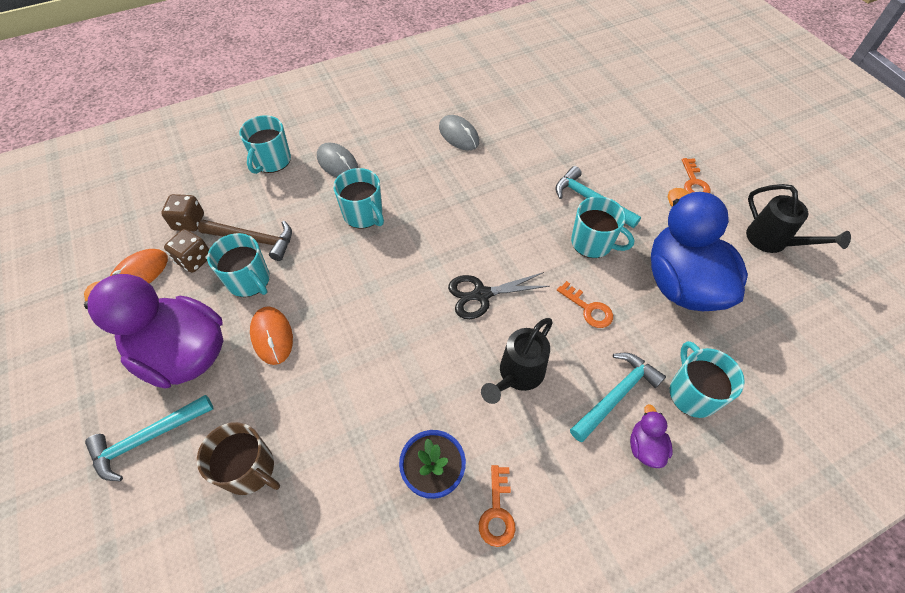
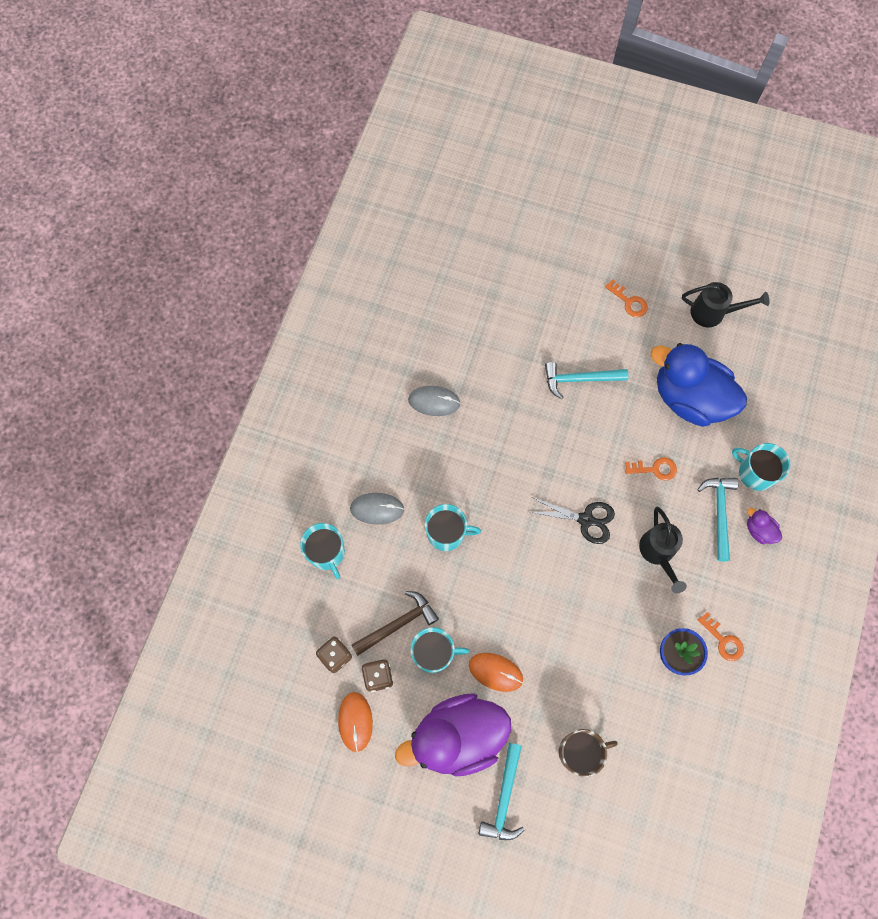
camera: 45 degrees left, 15 degrees up
black scissors [448,272,550,319] -> black scissors turned 105 degrees counterclockwise [531,497,615,544]
turquoise mug [571,196,634,258] -> none

